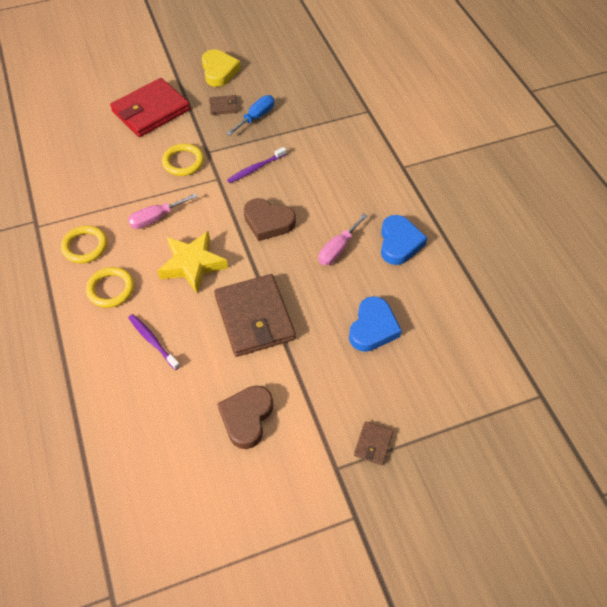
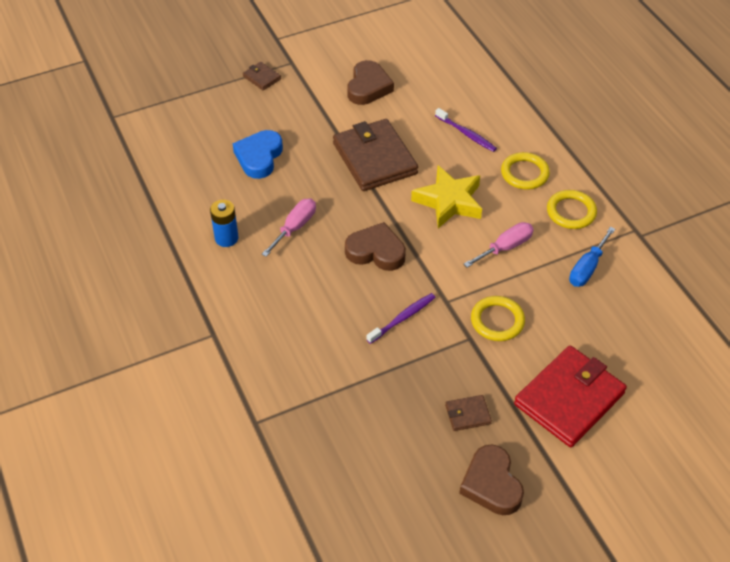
camera: 175 degrees right, 5 degrees down
yellow heart [202,49,241,87] -> brown heart [459,445,524,515]
blue screwdriver [226,95,275,136] -> blue screwdriver moved to [569,227,615,287]
brown wallet [354,421,394,465] -> brown wallet turned 60 degrees counterclockwise [243,62,281,90]
blue heart [381,215,427,265] -> blue battery [210,200,239,247]

